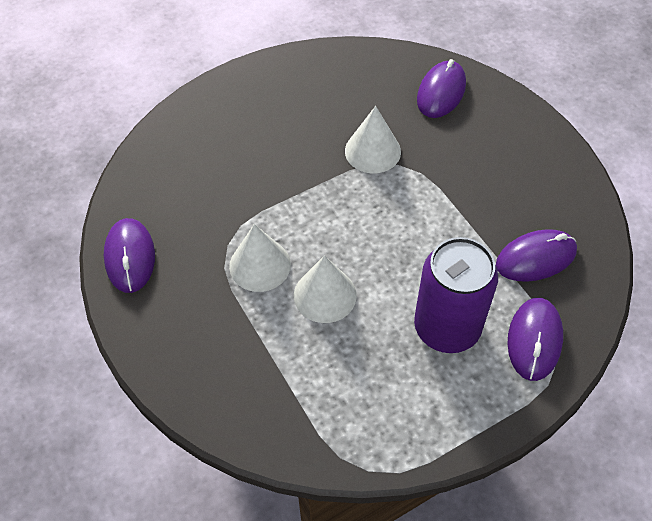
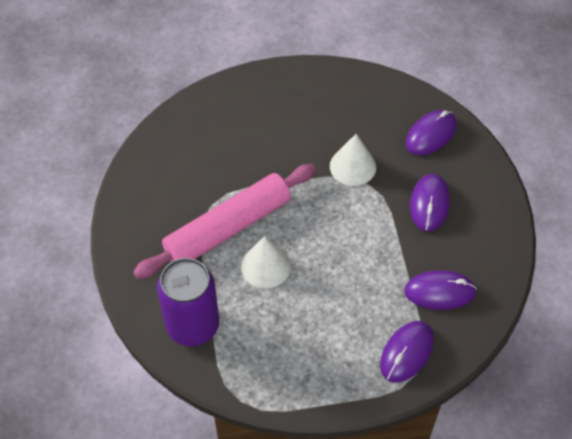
camera: 20 degrees right, 0 degrees up
purple mouse [104,218,155,293] -> purple mouse moved to [410,174,450,232]
white cone [229,224,291,292] -> pink rolling pin [133,164,316,279]
purple can [414,237,498,353] -> purple can moved to [157,258,219,346]

